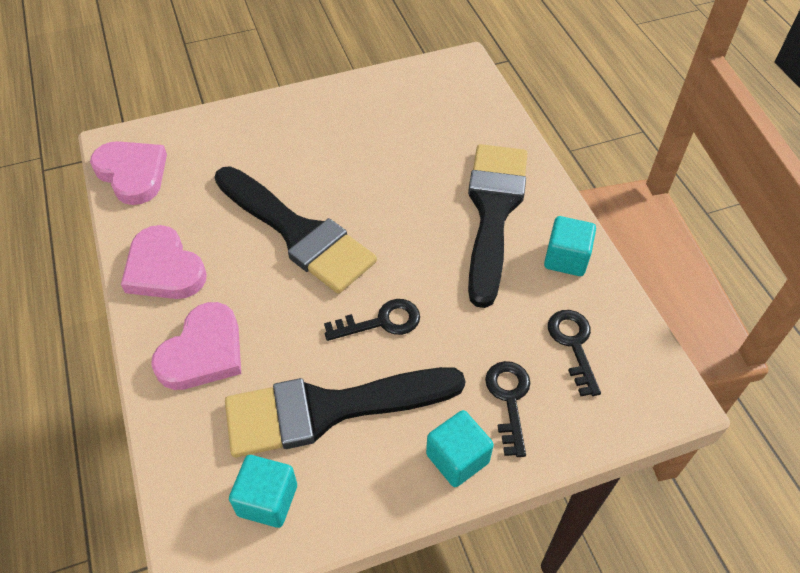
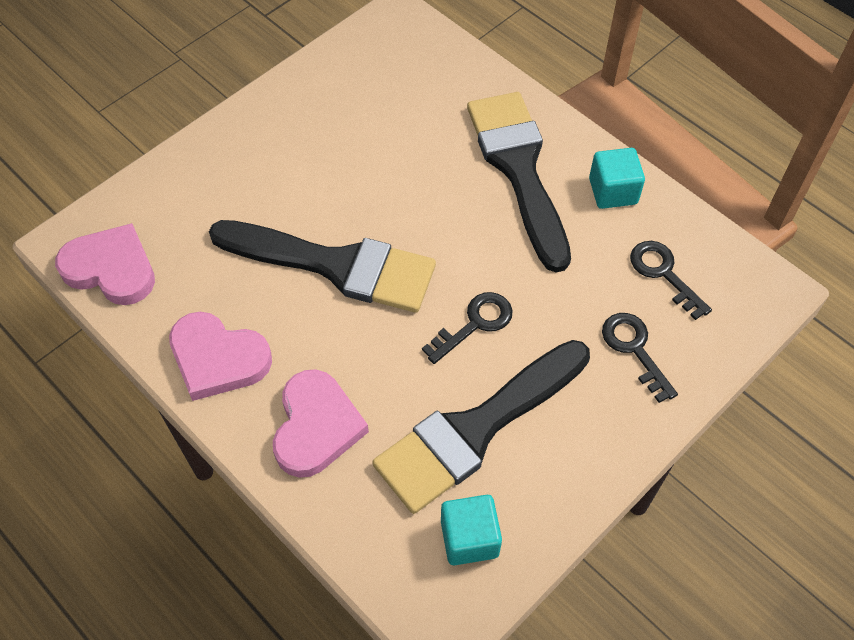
camera: 25 degrees left, 5 degrees up
turquoise cube [426,410,494,487] -> none

